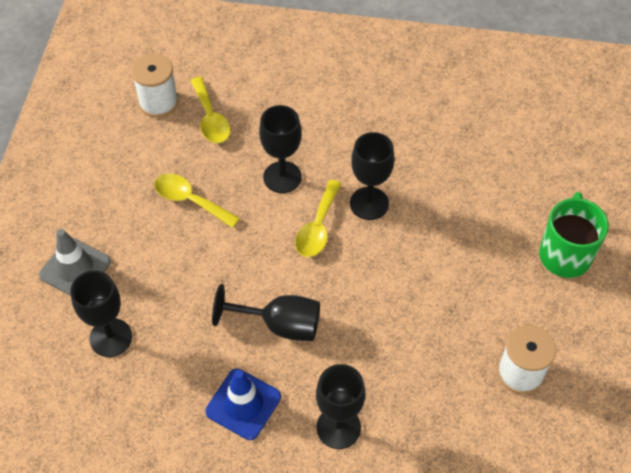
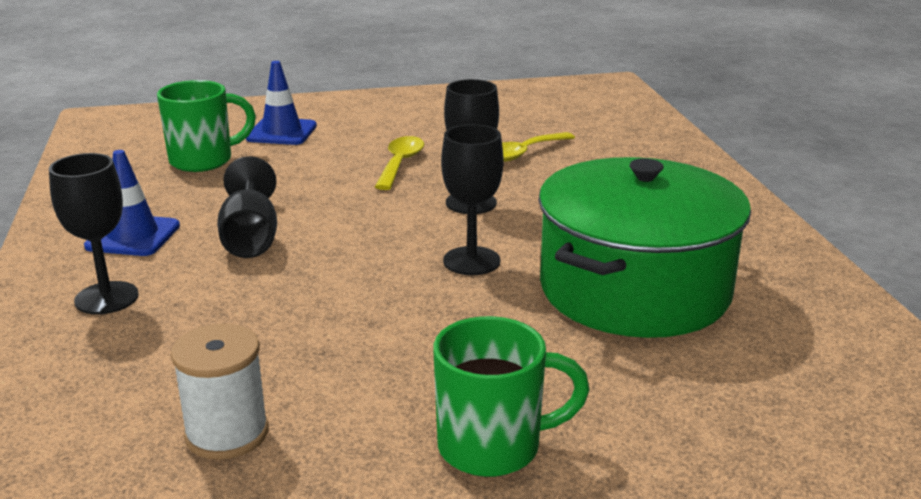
camera: 70 degrees right, 30 degrees down
grey traffic cone [39,229,111,296] -> blue traffic cone [246,61,317,145]
black goblet [70,270,132,357] -> green mug [157,80,256,172]
white spool [131,53,179,118] -> none
yellow spoon [295,180,342,257] -> none
none -> green pot [538,157,751,338]

